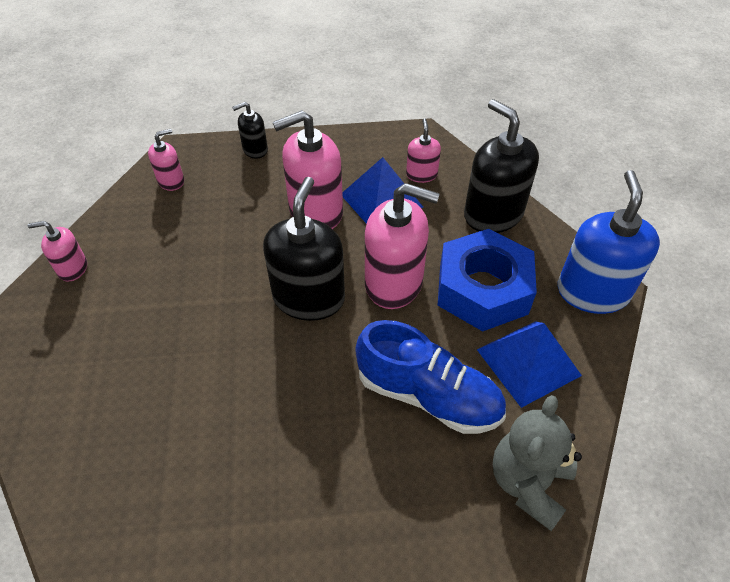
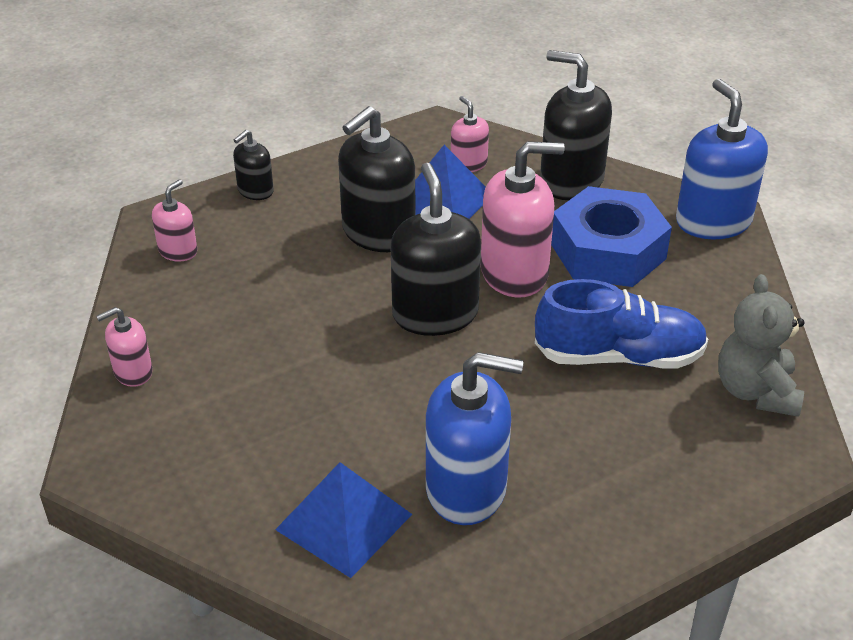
camera: 25 degrees left, 10 degrees down
pink soap dispenser [273,110,343,229] -> black soap dispenser [338,106,416,252]
blue pyramid [477,321,582,408] -> blue pyramid moved to [275,462,412,578]
none -> blue soap dispenser [426,352,523,525]

